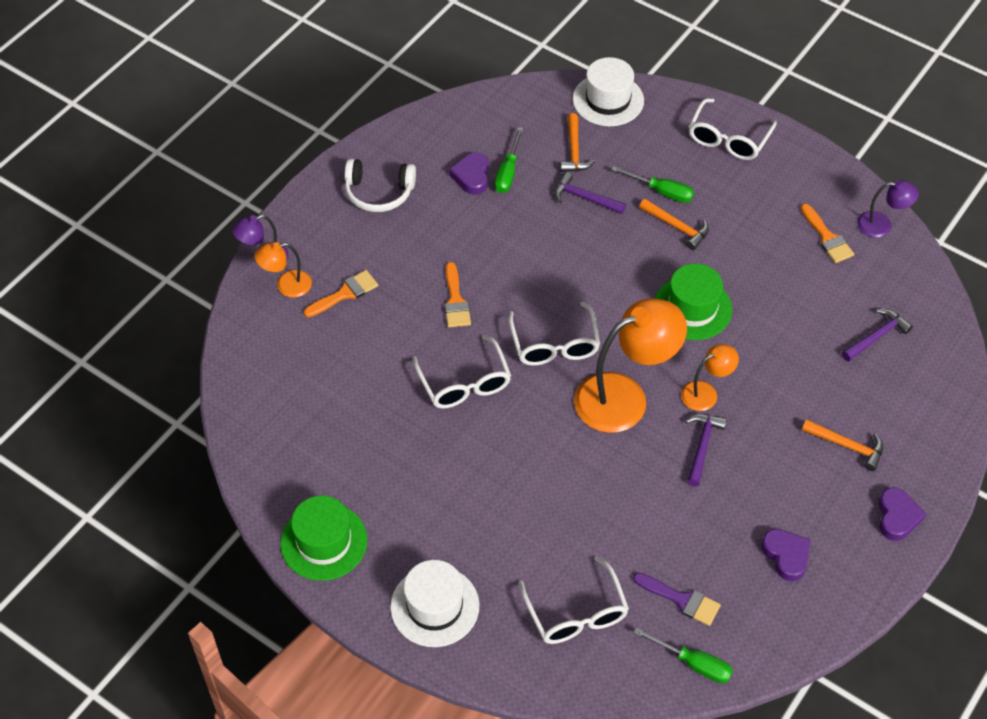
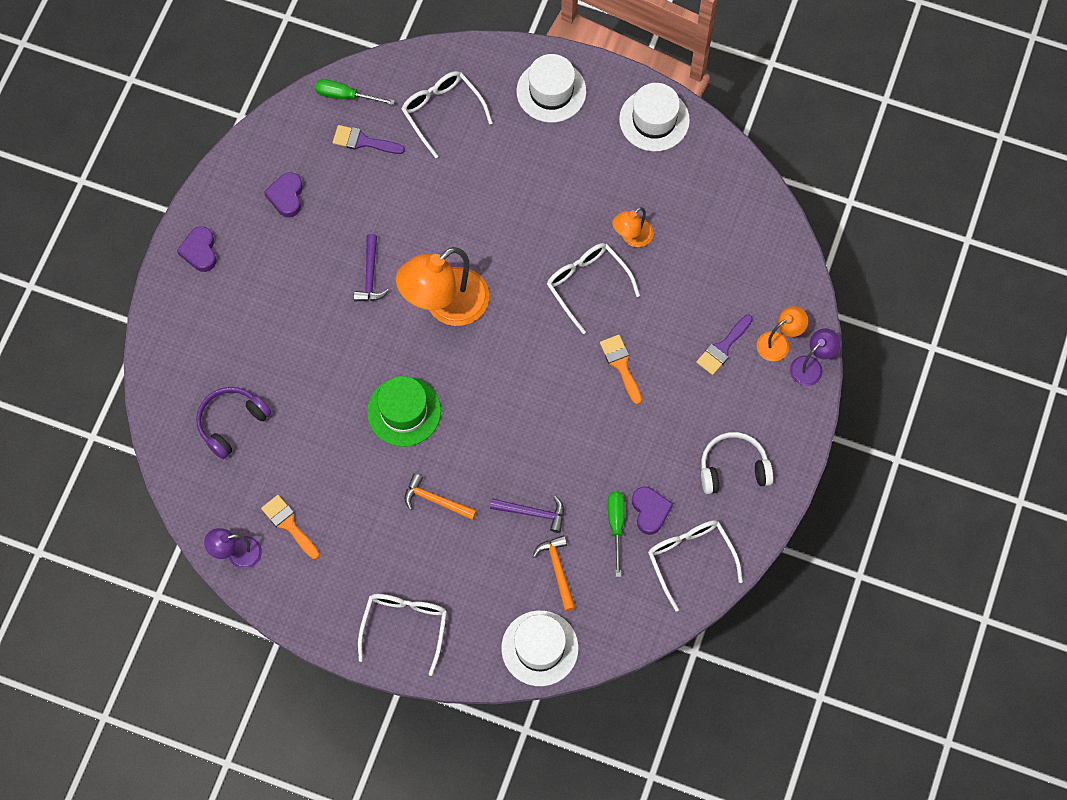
camera: 165 degrees right, 15 degrees up
green hat [280,496,367,581] -> white hat [619,83,690,151]
orange brush [304,270,378,317] -> purple brush [696,315,753,375]
white glasses [508,302,600,366] -> white glasses moved to [648,520,743,612]
green screwdriver [612,166,694,203] -> none
orange lamp [681,344,739,411] -> orange lamp moved to [612,207,654,247]
purple heart [762,529,811,581] -> purple heart turned 45 degrees clockwise [264,172,303,217]
orange hammer [802,419,883,471] -> none
purple hammer [842,309,913,362] -> purple headphones [196,387,271,459]

